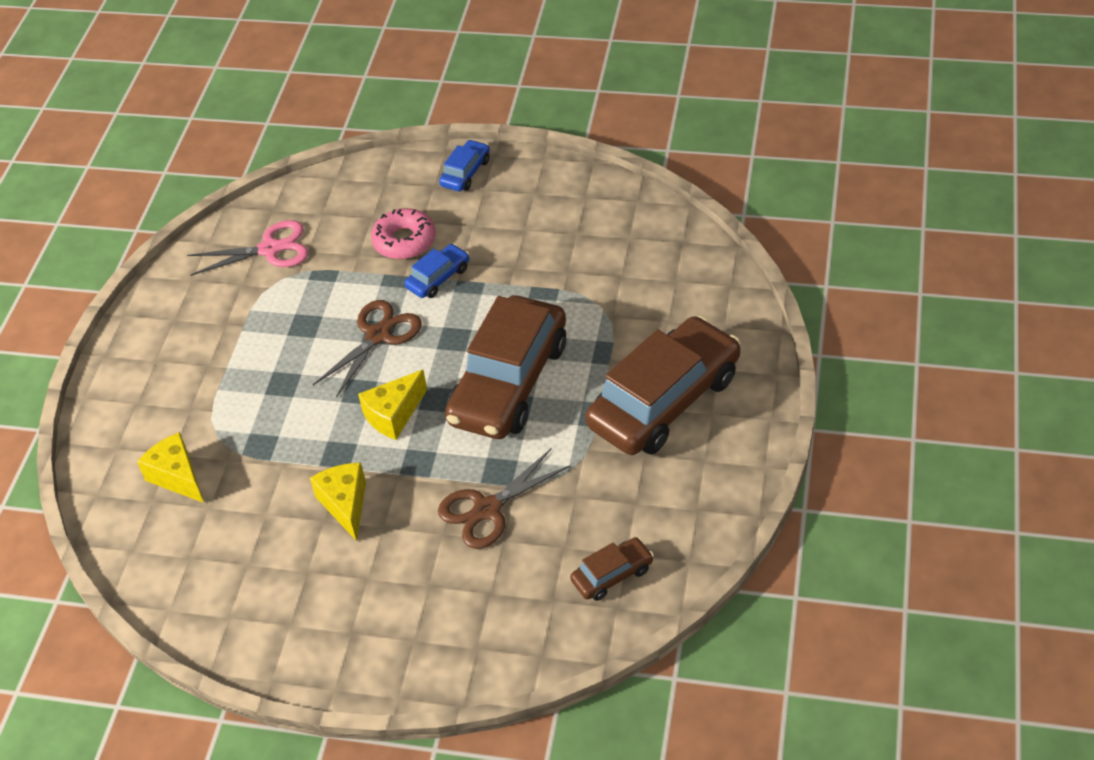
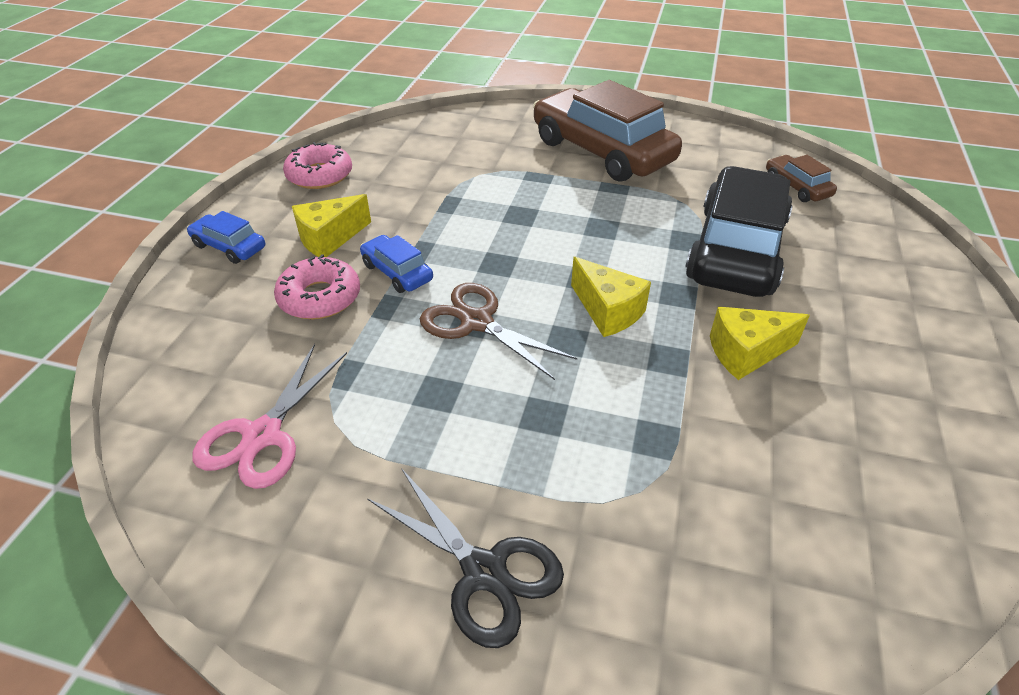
camera: 90 degrees left, 5 degrees down
yellow cheese [137,432,204,503] -> yellow cheese moved to [292,194,371,257]
pink scissors [187,220,309,276] -> pink scissors turned 150 degrees counterclockwise [192,344,347,489]
brown scissors [438,449,571,549] -> black car [685,166,793,297]
brown car [445,295,566,439] -> none
none -> pink donut [283,142,352,189]
none -> black scissors [367,469,564,648]

